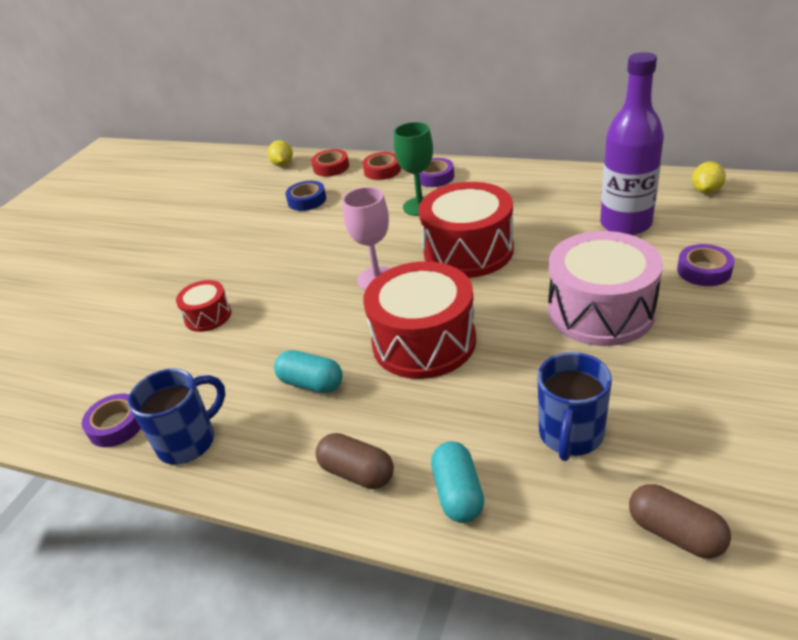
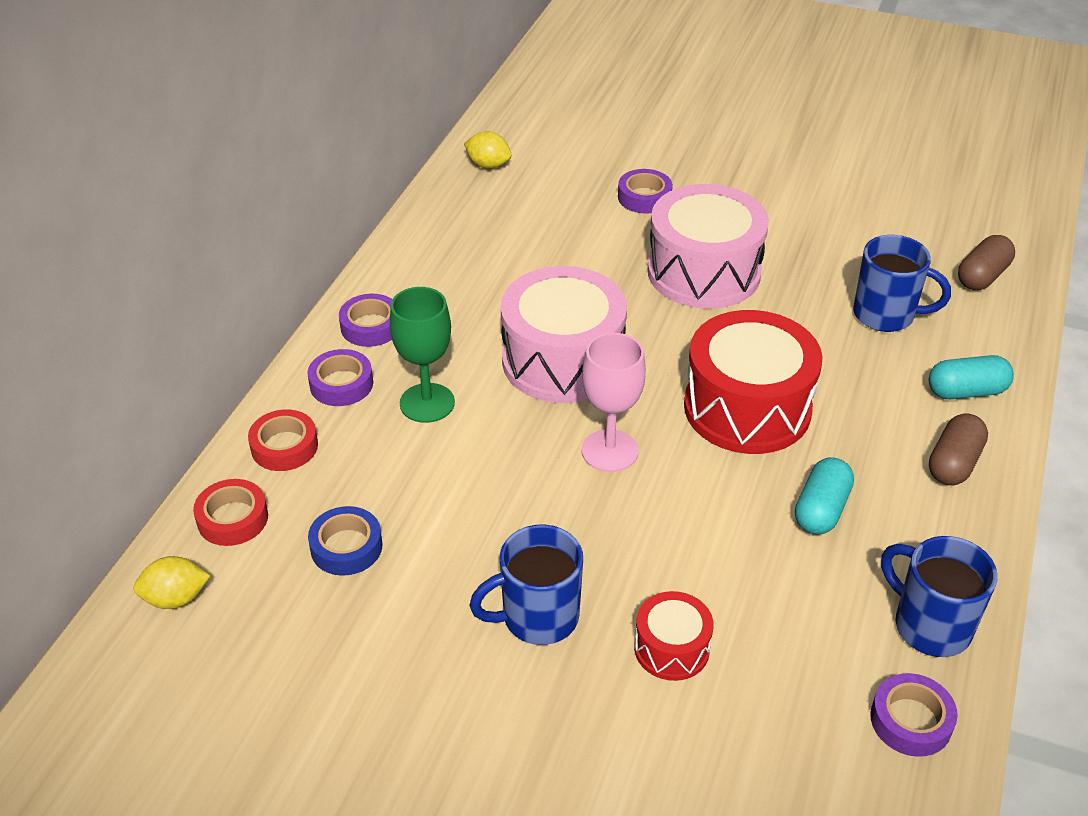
camera: 95 degrees left, 5 degrees up
red drum [419,182,514,278] -> pink drum [501,266,627,403]
purple bottle [600,52,664,235] -> none
none -> purple tape [339,294,393,347]
none -> blue mug [469,525,583,645]

